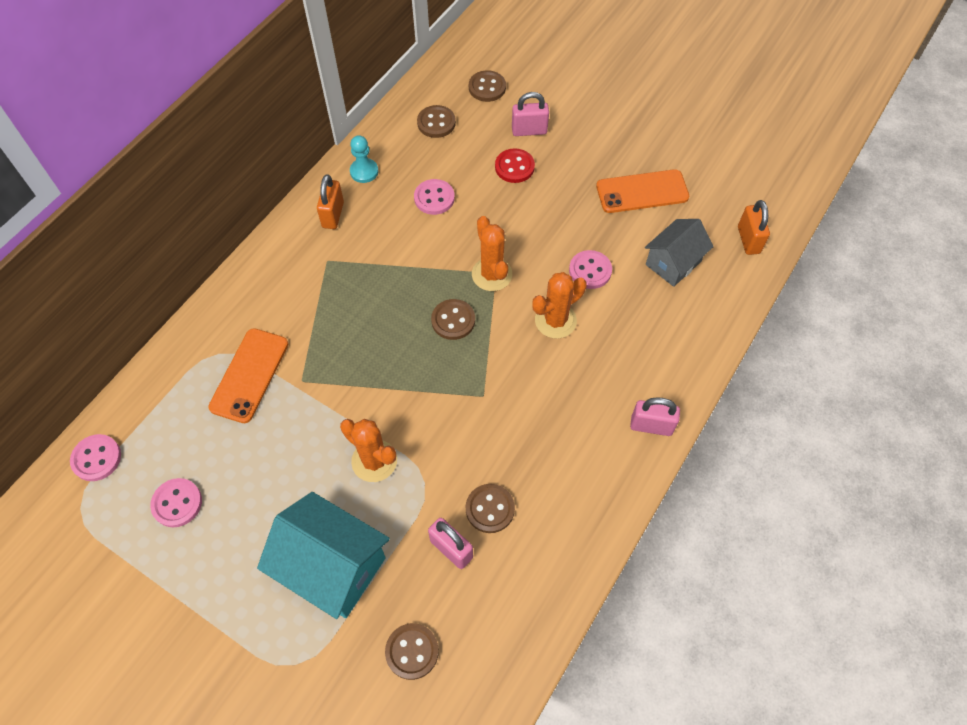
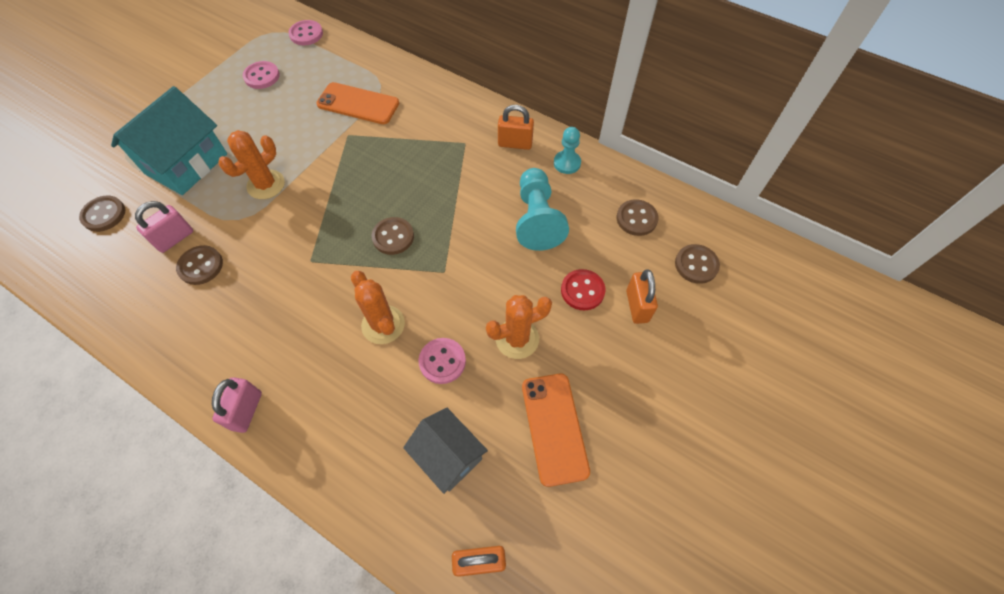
camera: 90 degrees right, 0 degrees up
pink button [414,179,455,215] -> turquoise pawn [516,168,569,251]
orange cactus [472,216,512,291] -> orange cactus moved to [486,295,552,359]
pink padlock [512,92,549,136] -> orange padlock [626,269,658,324]

